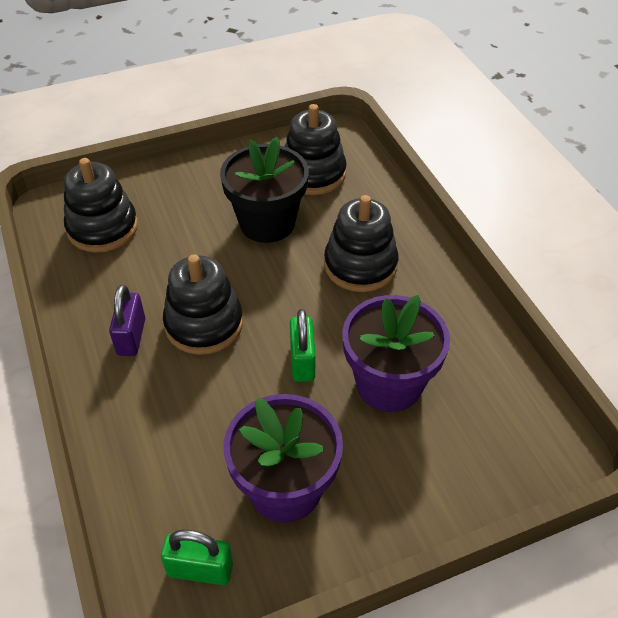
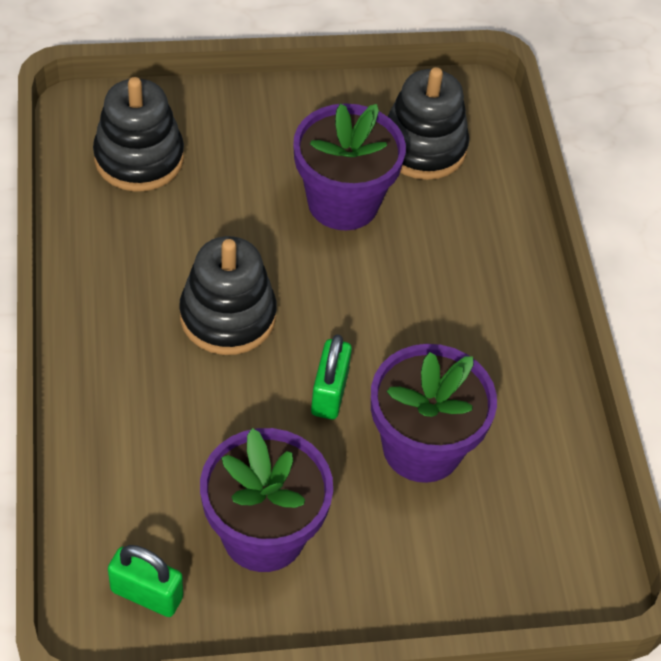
camera: 10 degrees right, 5 degrees up
purple padlock [109,285,145,356] -> none
black flower pot [220,137,309,243] -> purple flower pot [293,103,406,231]
black stacking toy [324,195,399,292] -> none

